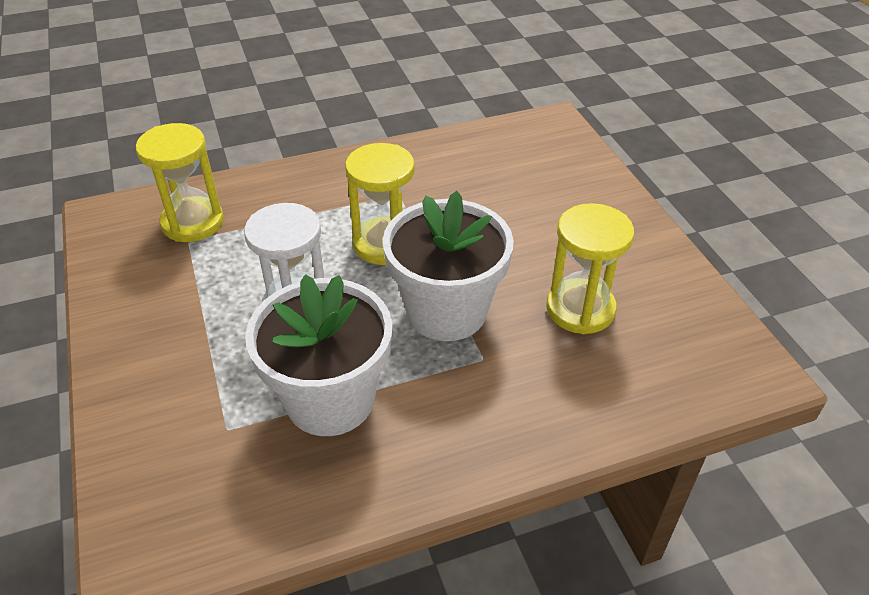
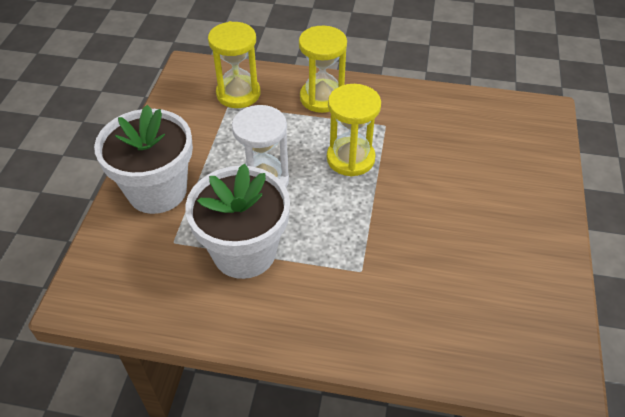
camera: 30 degrees right, 5 degrees up
white flower pot [383,191,513,341] -> white flower pot moved to [94,105,193,214]
yellow hourglass [546,203,634,334] -> yellow hourglass moved to [299,26,347,113]

